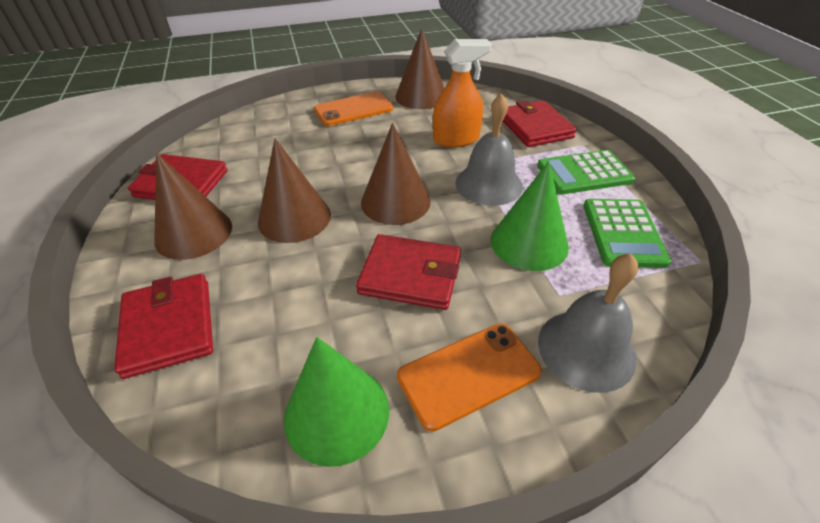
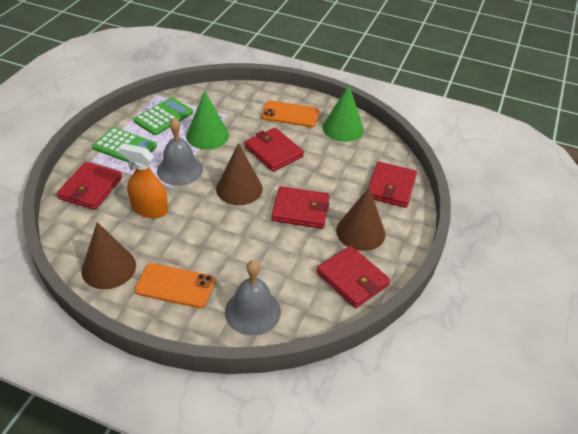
camera: 145 degrees left, 0 degrees up
brown cone [258,139,331,243] -> red wallet [271,186,330,229]
grey bell [538,254,638,393] -> grey bell moved to [225,260,281,336]

